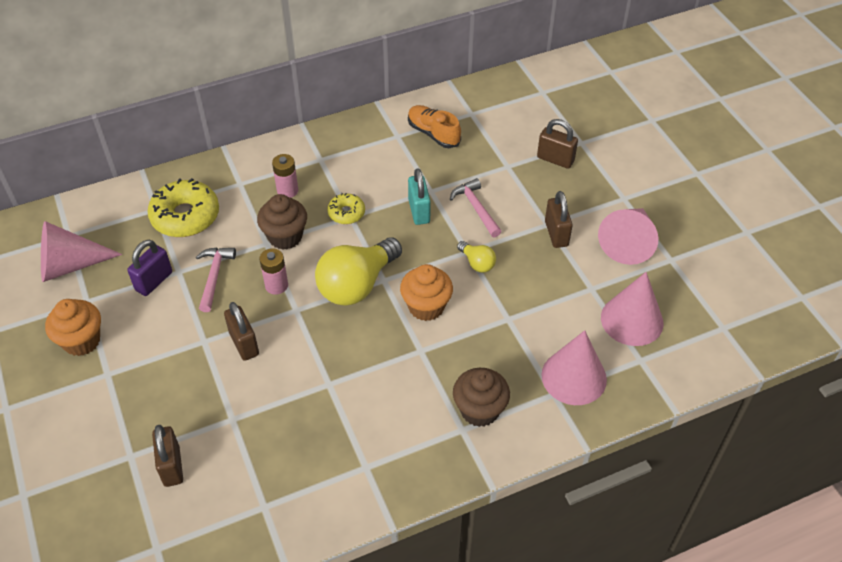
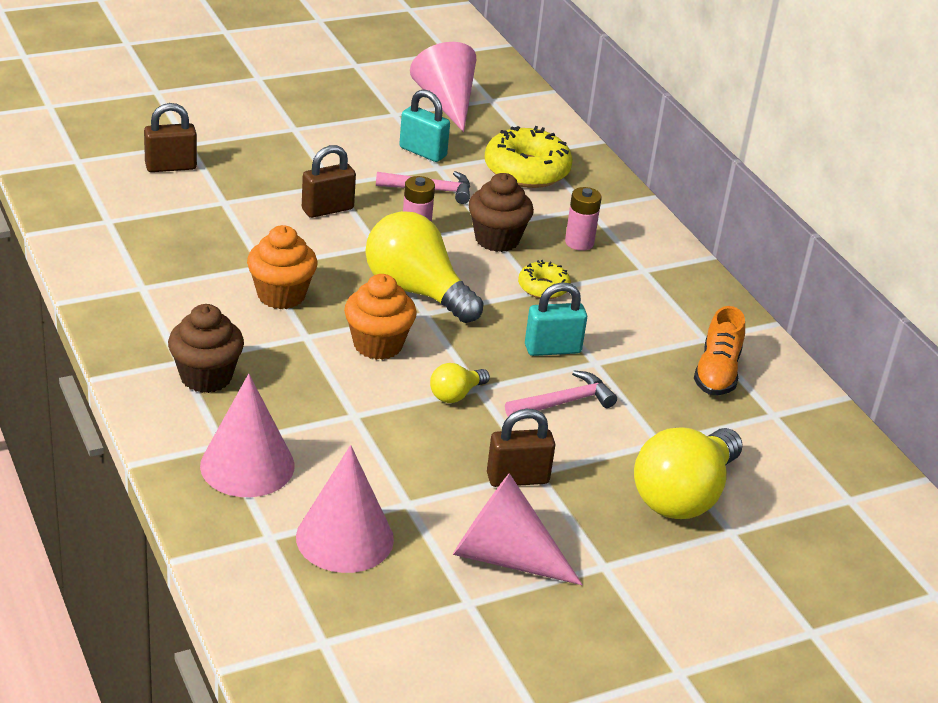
camera: 85 degrees right, 15 degrees down
orange cupcake [45,299,101,356] -> orange cupcake moved to [247,225,318,309]
purple padlock [127,240,172,296] -> turquoise padlock [399,89,450,162]
orange shoe [408,105,461,148] -> orange shoe turned 150 degrees clockwise [694,306,745,395]
brown padlock [537,119,578,169] -> yellow light bulb [634,427,743,519]

